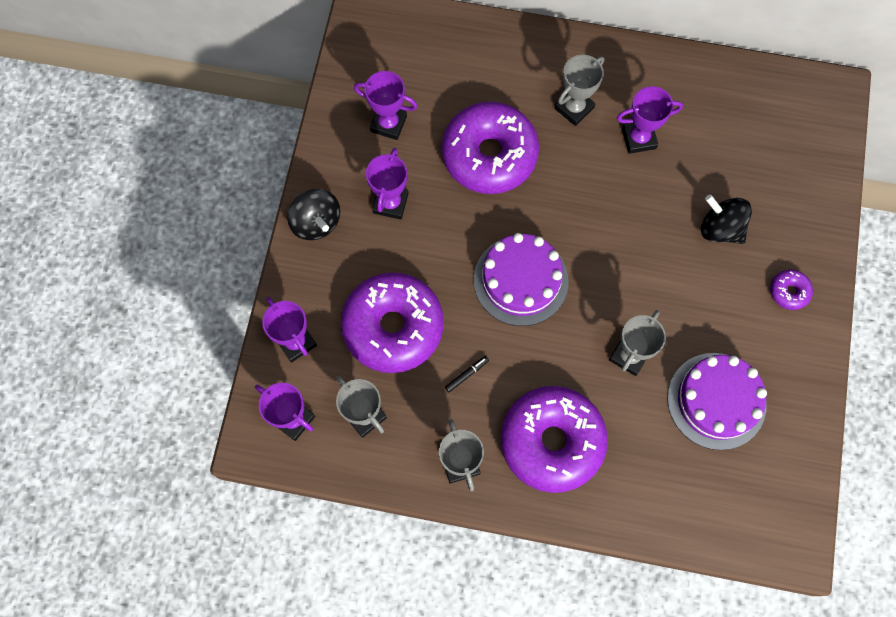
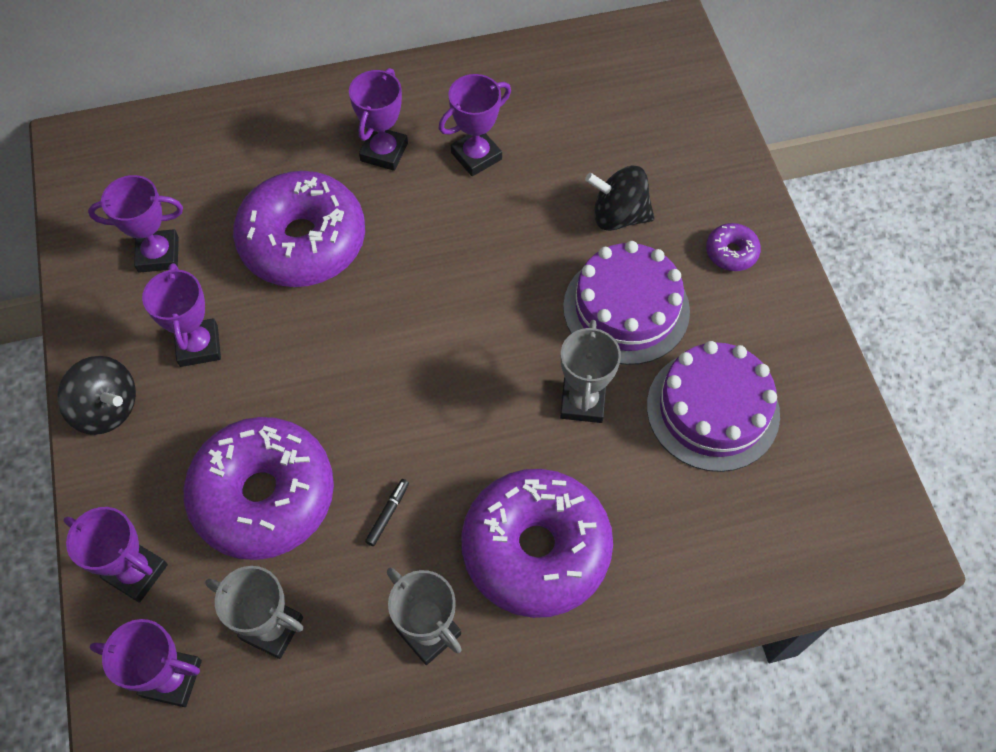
camera: 25 degrees left, 10 degrees down
purple cake [474,233,569,326] -> purple cake moved to [563,241,690,365]
grey trophy [555,55,604,126] -> purple trophy [349,68,408,171]

